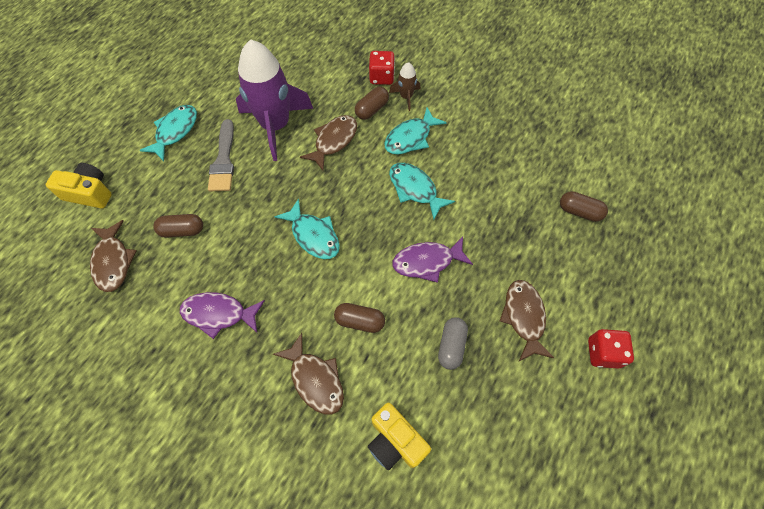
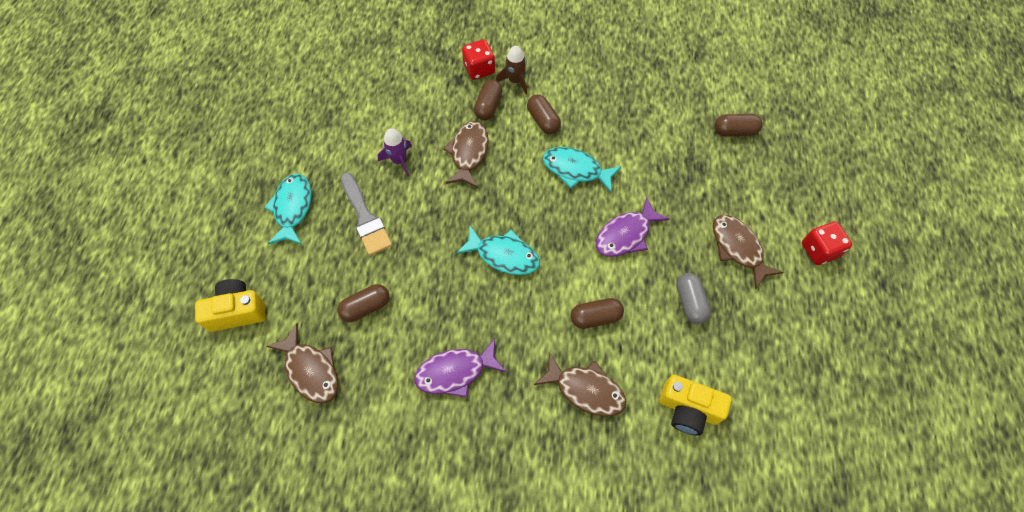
camera: 25 degrees left, 0 degrees up
purple rocket [236,39,313,161] -> purple rocket [378,128,412,177], size x0.44
turquoise fish [385,107,447,154] -> brown capsule [527,95,561,134]

